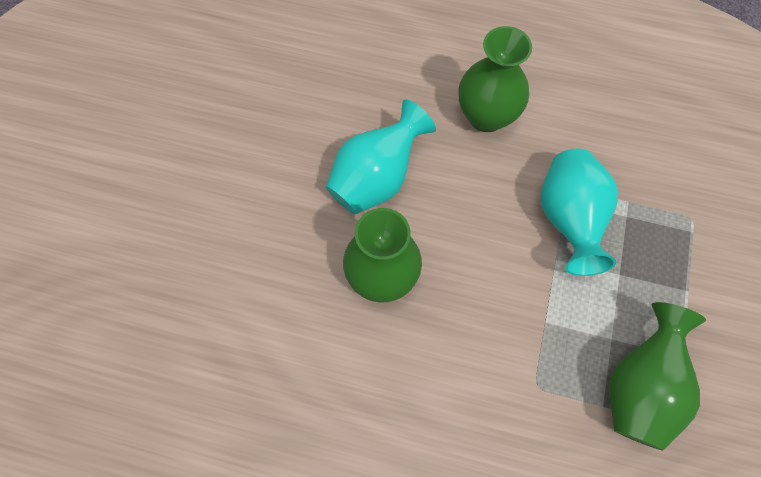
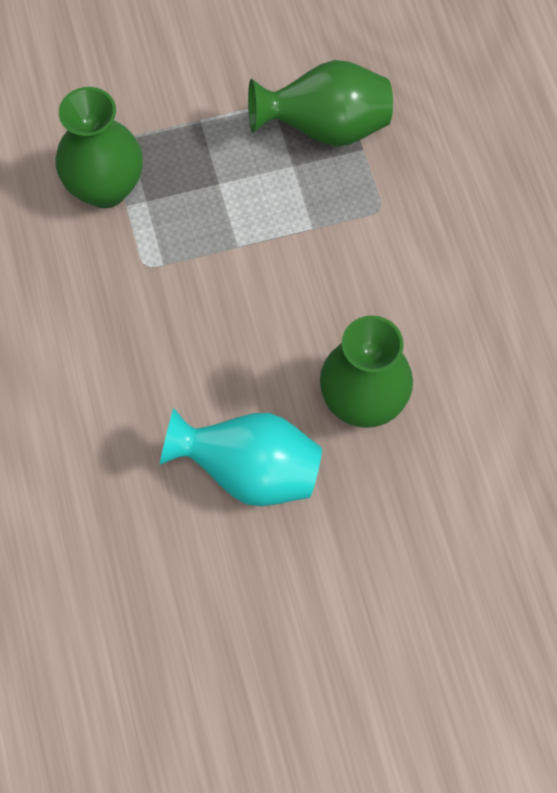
camera: 120 degrees left, 0 degrees up
green vase [459,26,532,132] -> green vase moved to [56,87,143,208]
turquoise vase [541,149,618,276] -> none

